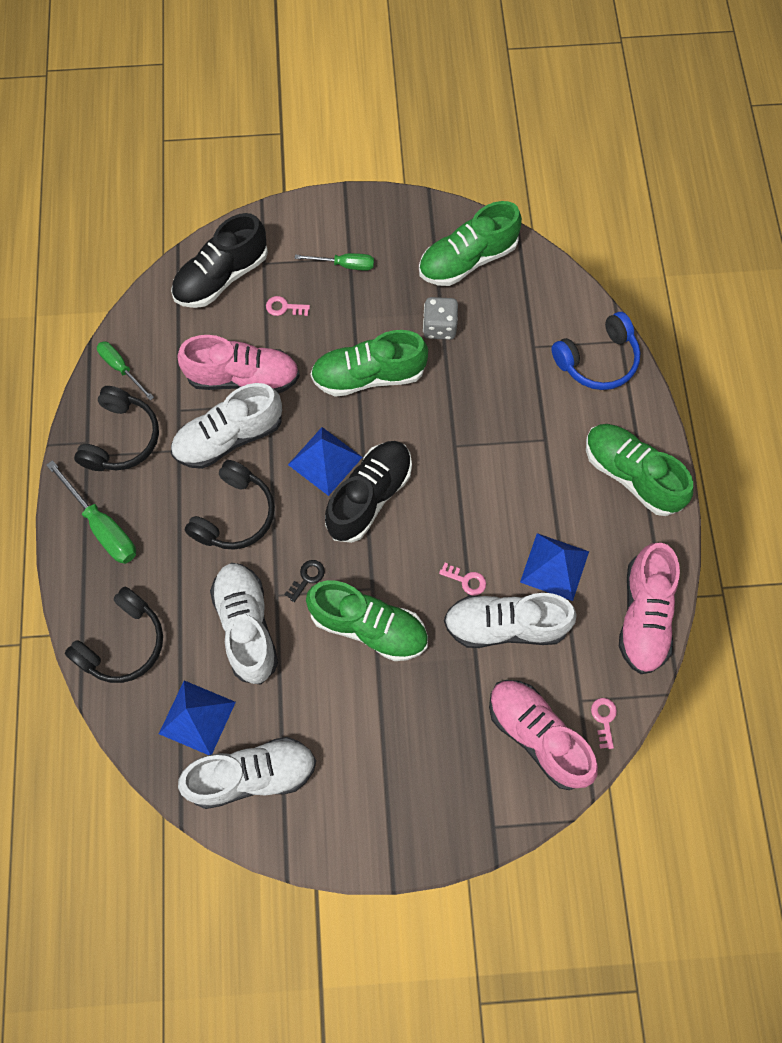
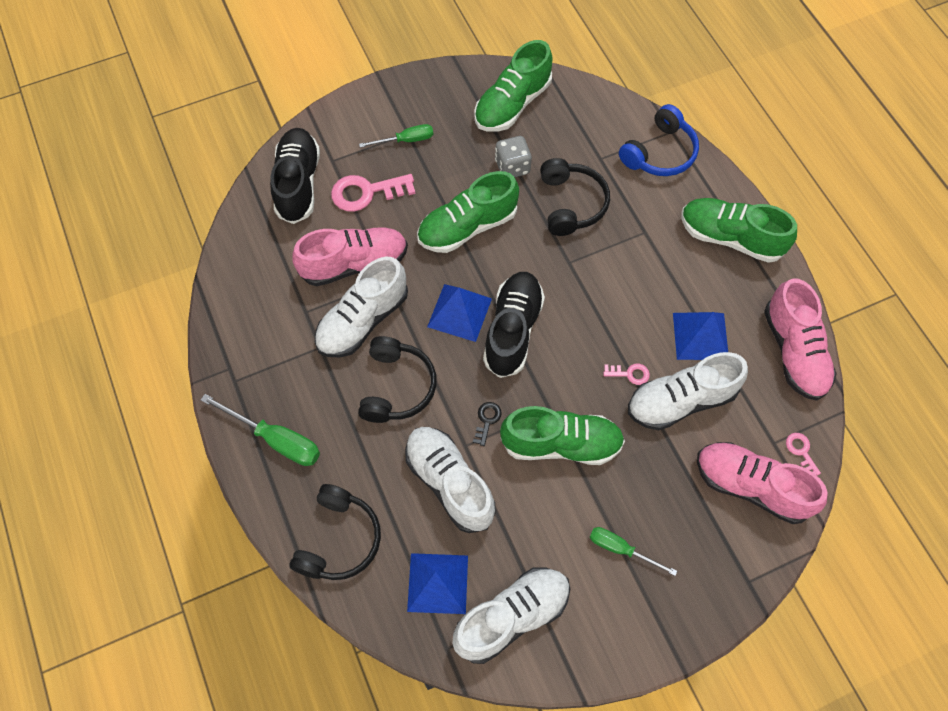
camera: 20 degrees left, 5 degrees down
black headphones [74,386,159,471] -> black headphones moved to [540,158,610,236]
green screwdriver [97,341,154,400] -> green screwdriver moved to [590,527,677,576]
black shoe [171,213,268,308] -> black shoe turned 150 degrees clockwise [270,128,320,224]
pink key [266,296,310,316] -> pink key [331,174,415,212], size x1.99

